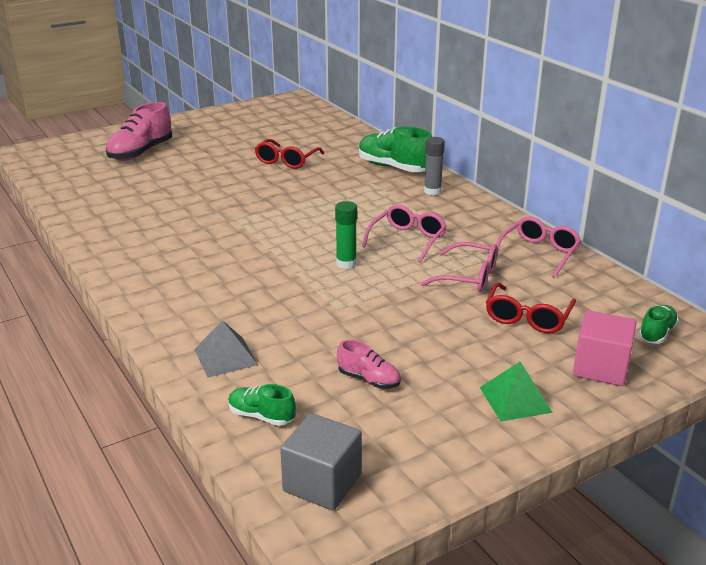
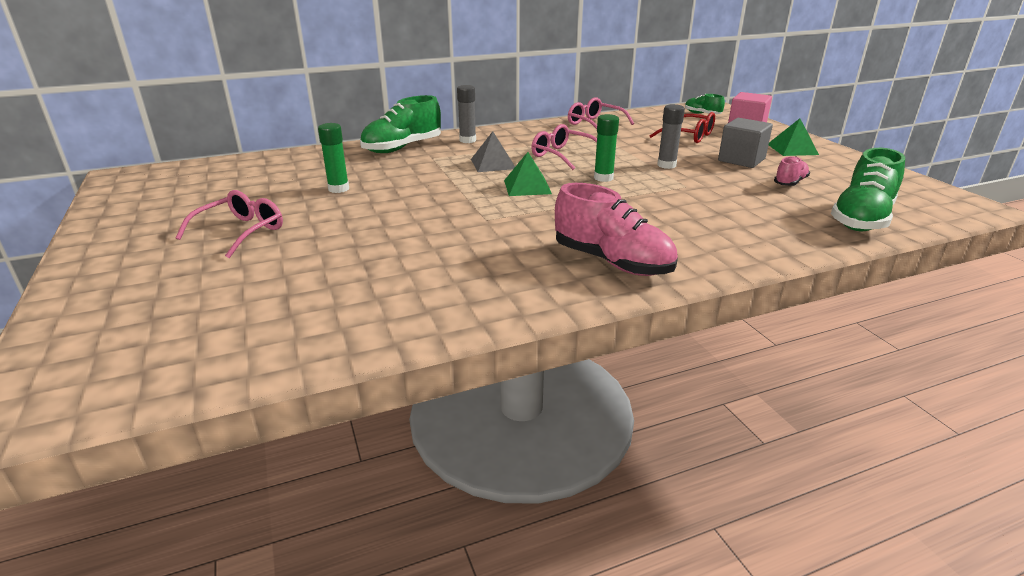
camera: 80 degrees left, 0 degrees up
pink shoe [106,102,172,161] -> pink shoe moved to [555,183,678,276]
grey pyramid [194,320,258,378] -> grey pyramid moved to [471,131,515,172]
green shoe [228,384,296,426] -> green shoe [831,148,905,231], size x1.89
red glasses [255,139,324,169] -> green glue stick [318,123,349,193]
grey cube [280,413,362,511] -> grey cube moved to [718,118,773,168]
pink glasses [420,242,498,293] -> pink glasses moved to [176,190,283,258]
none -> green pyramid [504,152,552,196]
none -> grey glue stick [657,104,685,169]

